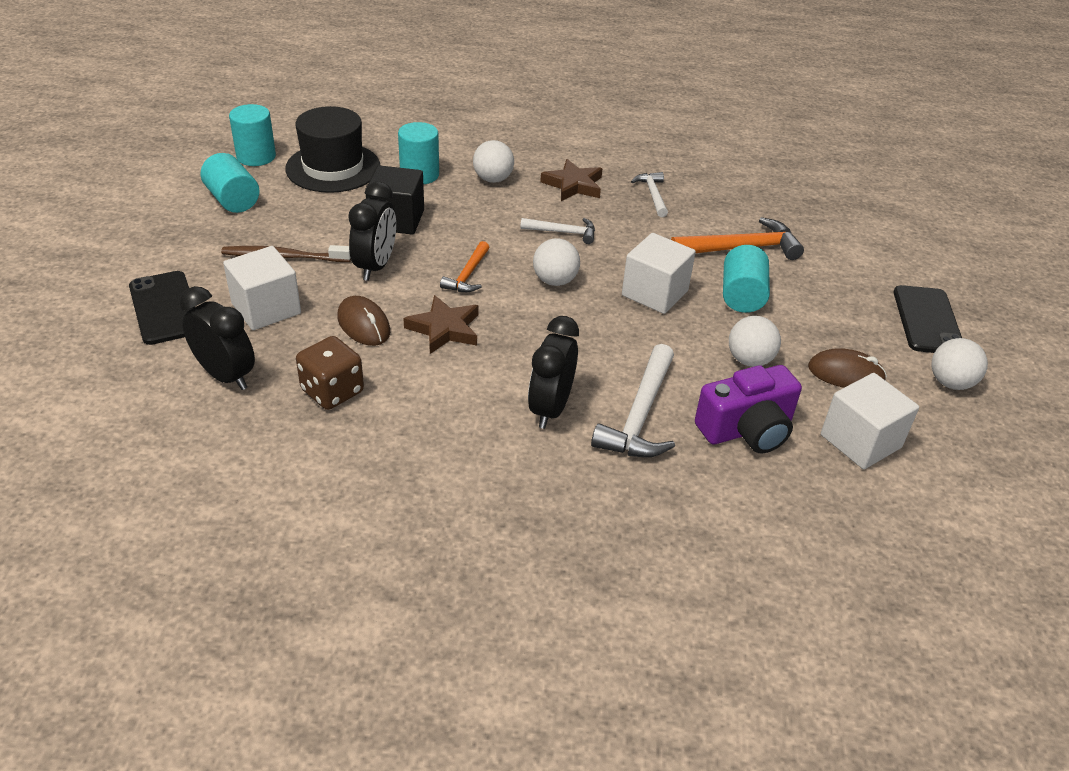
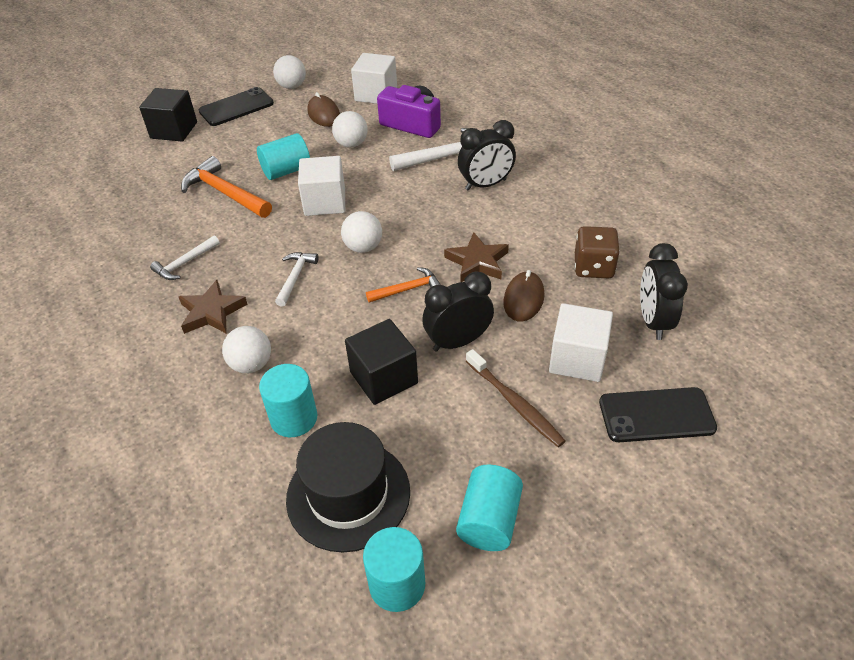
camera: 125 degrees left, 5 degrees up
black phone [129,271,195,345] -> black phone turned 60 degrees clockwise [599,387,717,442]
white hammer [520,218,595,244] -> white hammer turned 45 degrees clockwise [275,252,319,307]
none -> black cube [139,88,197,142]

